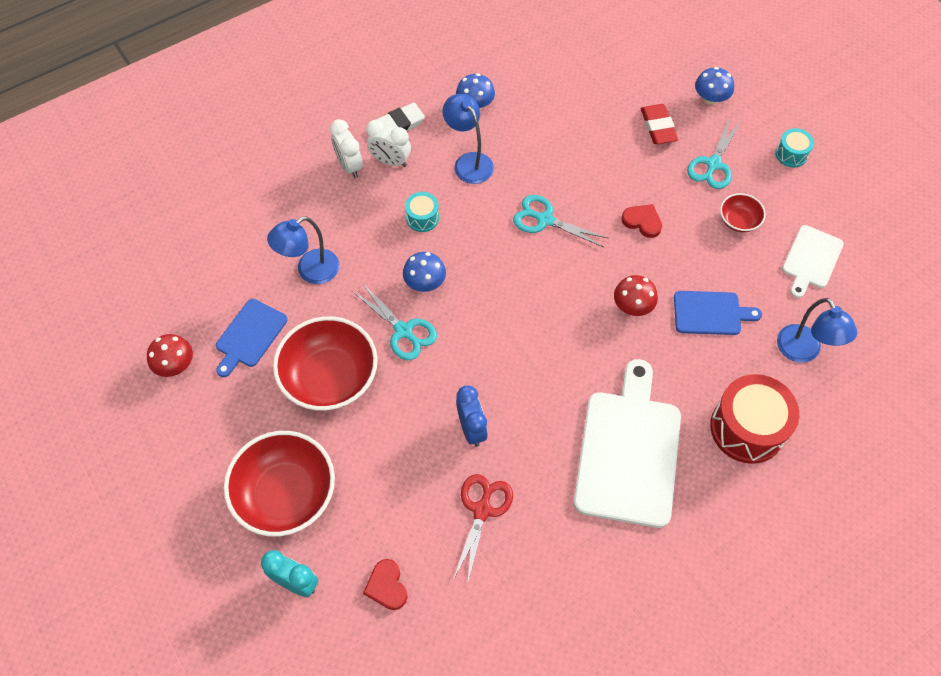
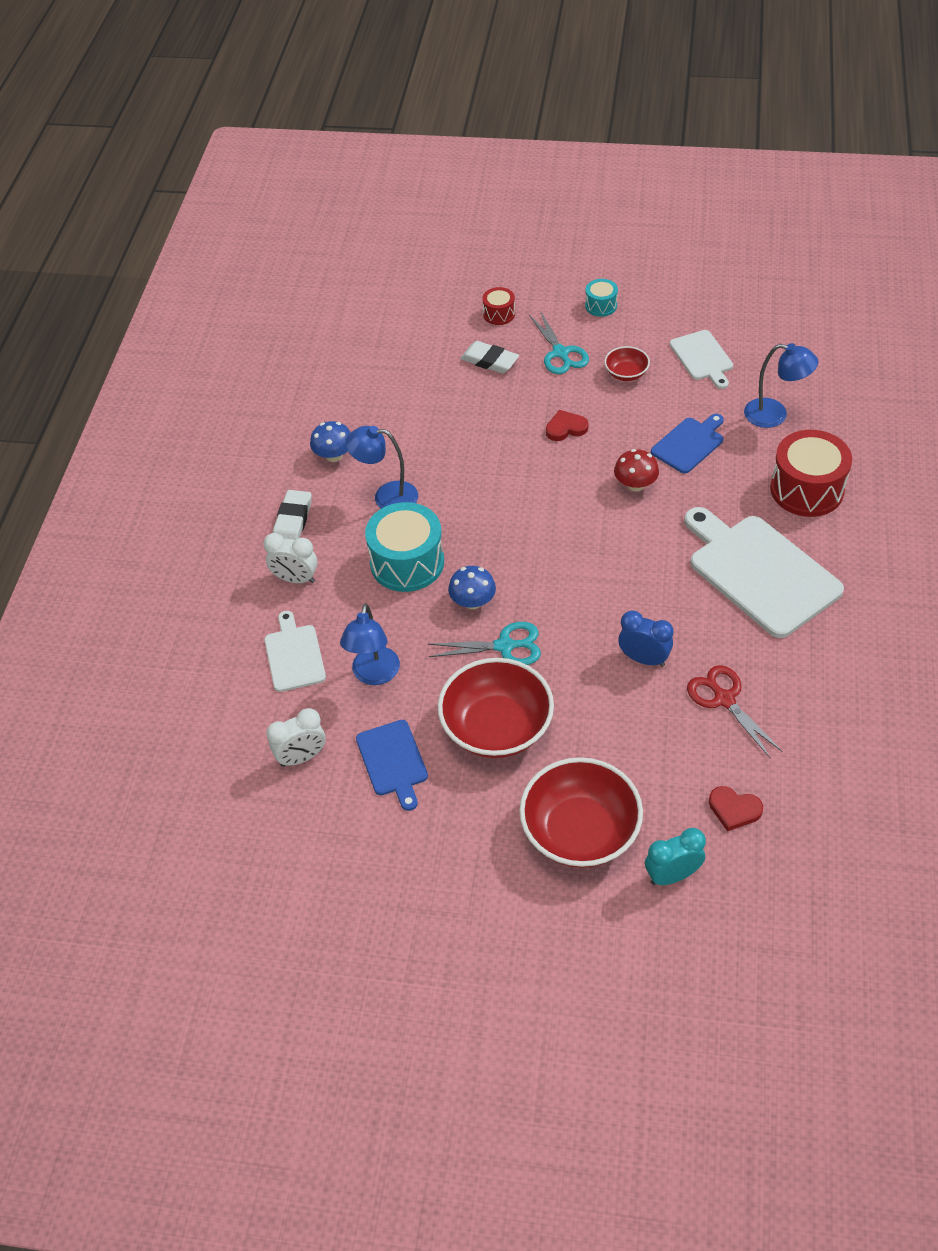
camera: 45 degrees left, 10 degrees down
red mushroom [147,334,193,377] -> none
white clock [366,120,411,167] -> white clock moved to [266,708,326,767]
turquoise drum [405,192,439,232] -> turquoise drum [365,502,444,592], size x2.00
turquoise scissors [513,195,609,247] -> none
red eraser [641,104,679,144] -> white eraser [460,341,519,374]
blue mushroom [695,67,734,105] -> red drum [482,287,515,325]
none -> white cutting board [264,611,326,692]

